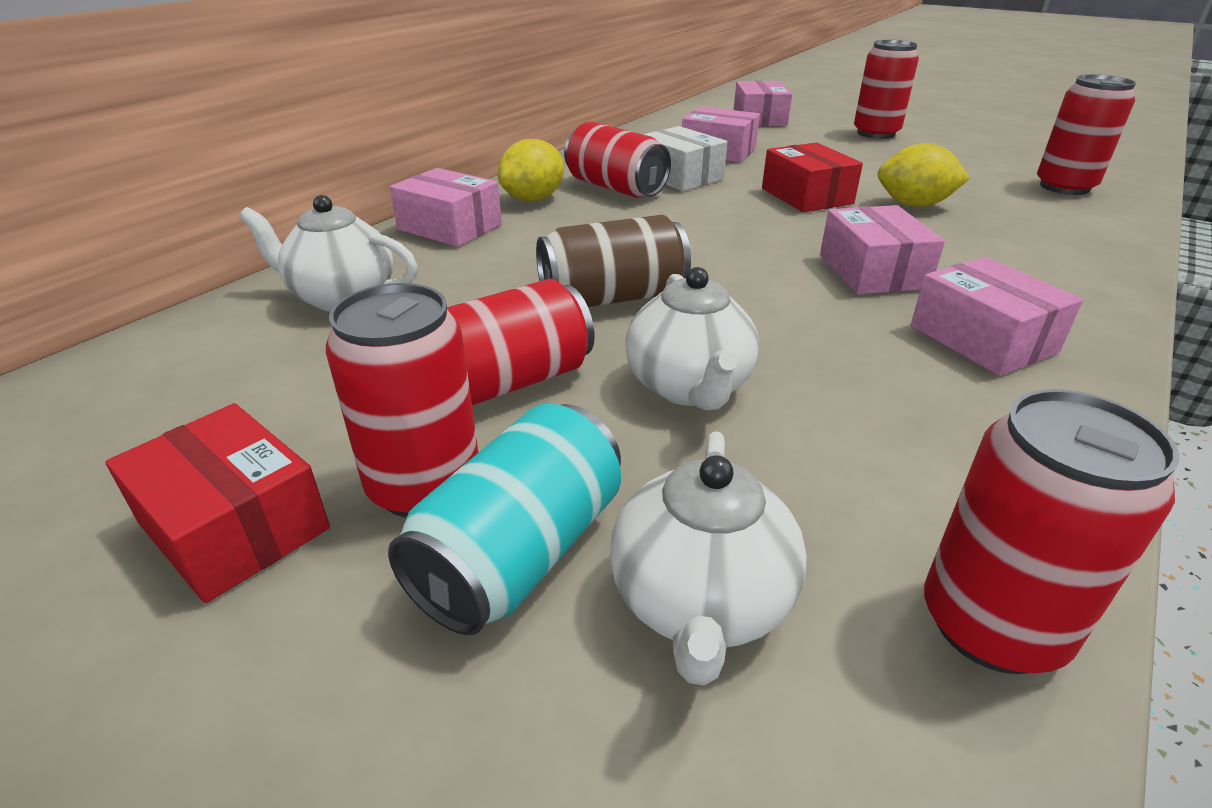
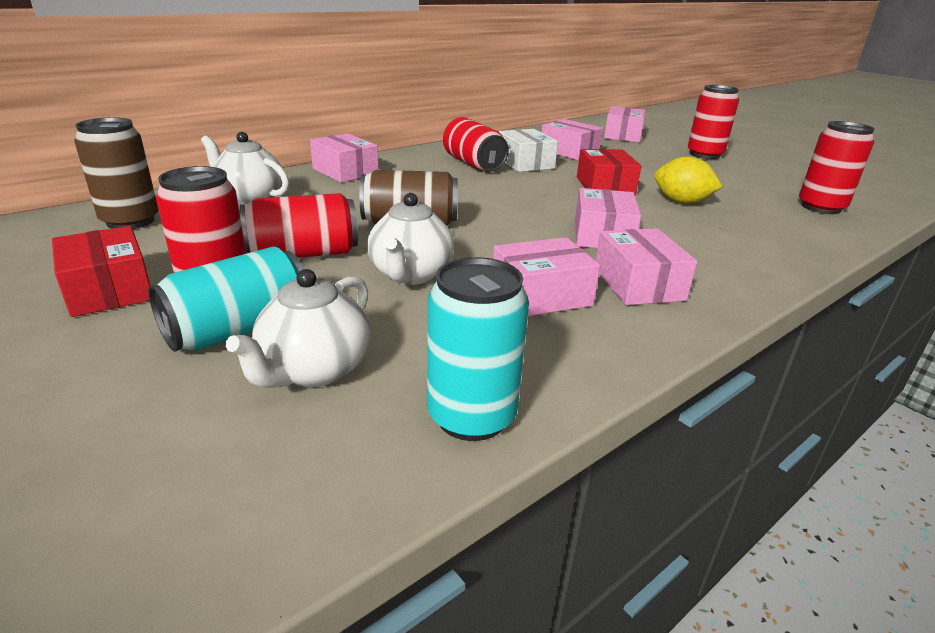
camera: 15 degrees right, 5 degrees down
yellow lemon [498,139,564,202] -> none
red can [924,389,1180,674] -> turquoise can [427,257,529,441]
none -> brown can [75,117,159,229]
none -> pink box [493,237,600,316]

